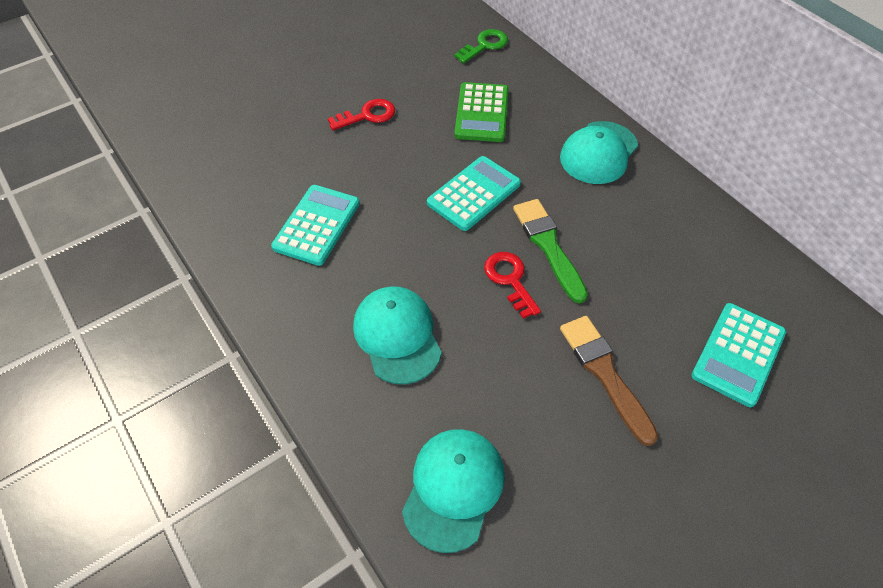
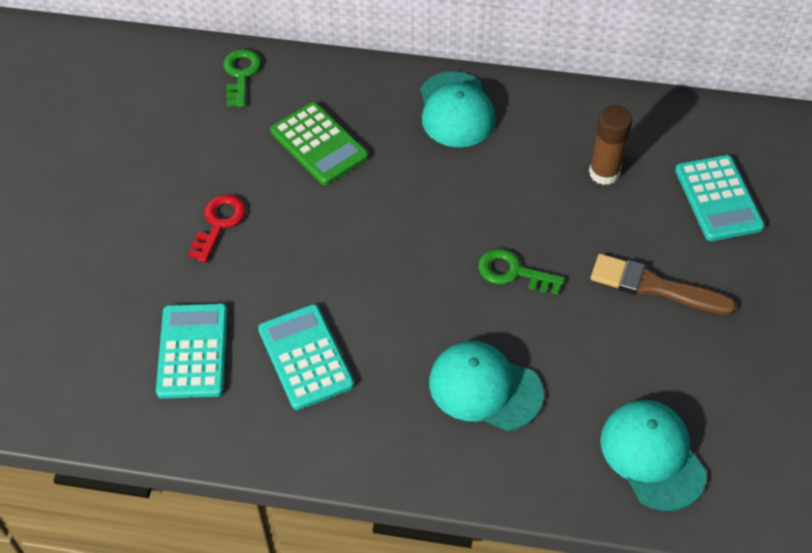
camera: 45 degrees left, 0 degrees up
turquoise calculator [427,156,521,231] -> turquoise calculator moved to [156,303,228,399]
red key [484,252,541,319] -> green key [478,249,565,295]
green brush [513,199,588,304] -> none
none -> brown glue stick [589,105,632,185]

